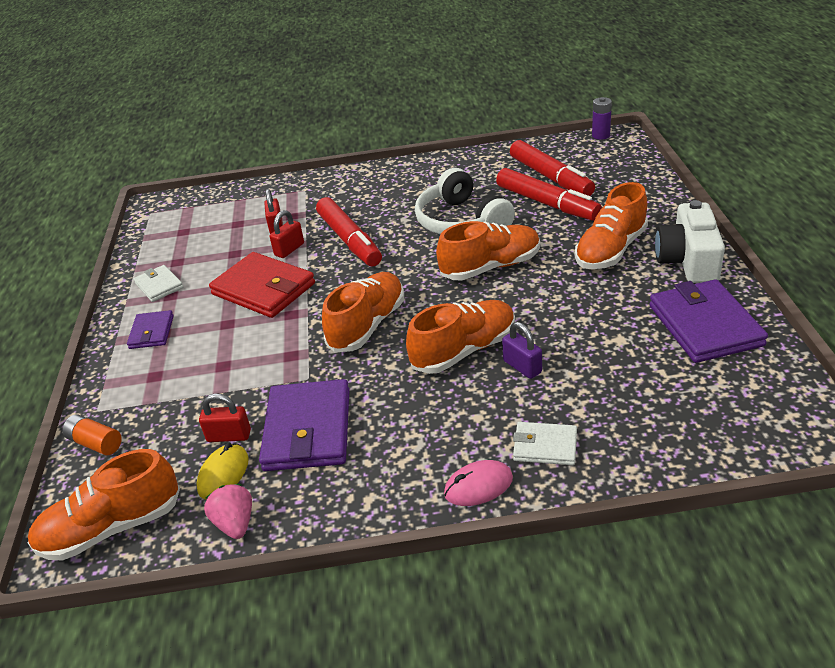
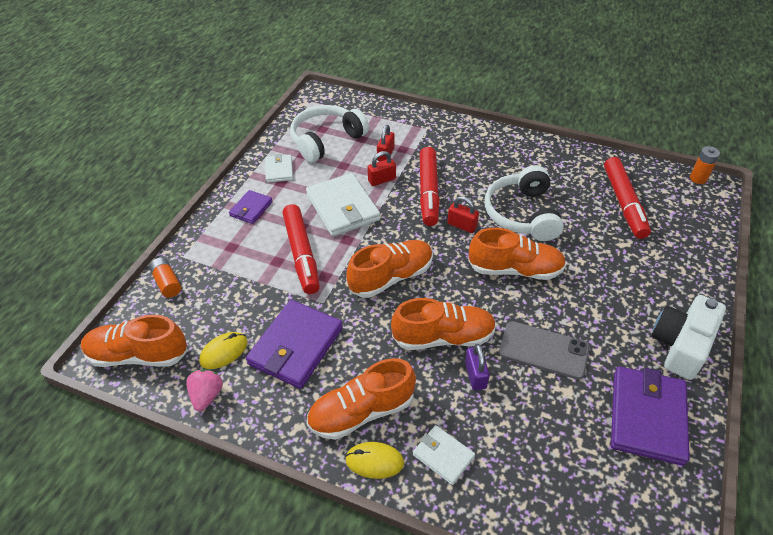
camera: 25 degrees right, 10 degrees up
red padlock [199,393,251,442] -> red padlock moved to [447,196,479,233]
red wallet [209,252,315,318] -> white wallet [306,173,380,237]
pink mouse [444,460,513,506] -> yellow mouse [345,442,404,479]
red marker [496,168,602,221] -> red marker moved to [283,204,320,294]
orange shoe [575,182,648,269] -> orange shoe moved to [306,358,416,440]
purple battery [592,97,612,140] -> orange battery [690,146,720,184]
none -> white headphones [290,105,369,163]
none -> grey phone [499,321,590,379]

